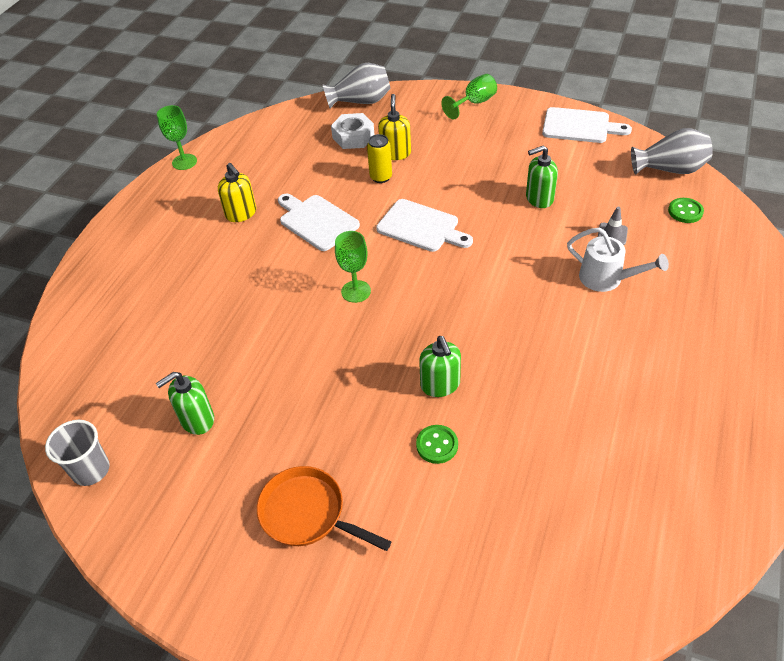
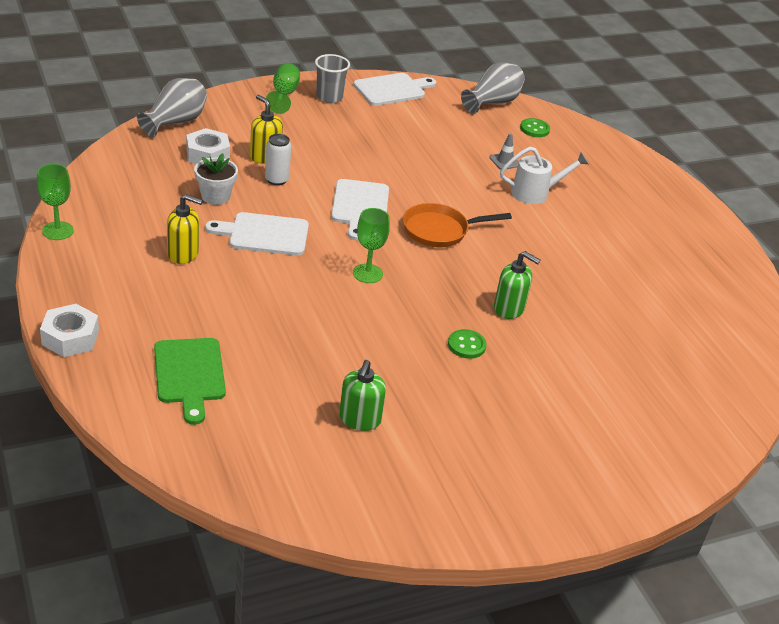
camera: 50 degrees left, 10 degrees down
grey cup [45,420,110,486] -> grey cup moved to [315,54,350,103]
orange pan [257,466,391,551] -> orange pan moved to [403,203,512,247]
yellow can [367,134,392,183] -> white can [265,134,291,186]
white cutting board [376,199,473,252] -> white cutting board turned 105 degrees clockwise [331,179,389,240]
green button [416,425,458,464] -> green button moved to [448,329,486,359]
green soap dispenser [526,145,558,208] -> none
none -> white nut [40,304,99,357]
none -> green cutting board [154,338,226,425]
none -> white flower pot [194,153,238,205]

